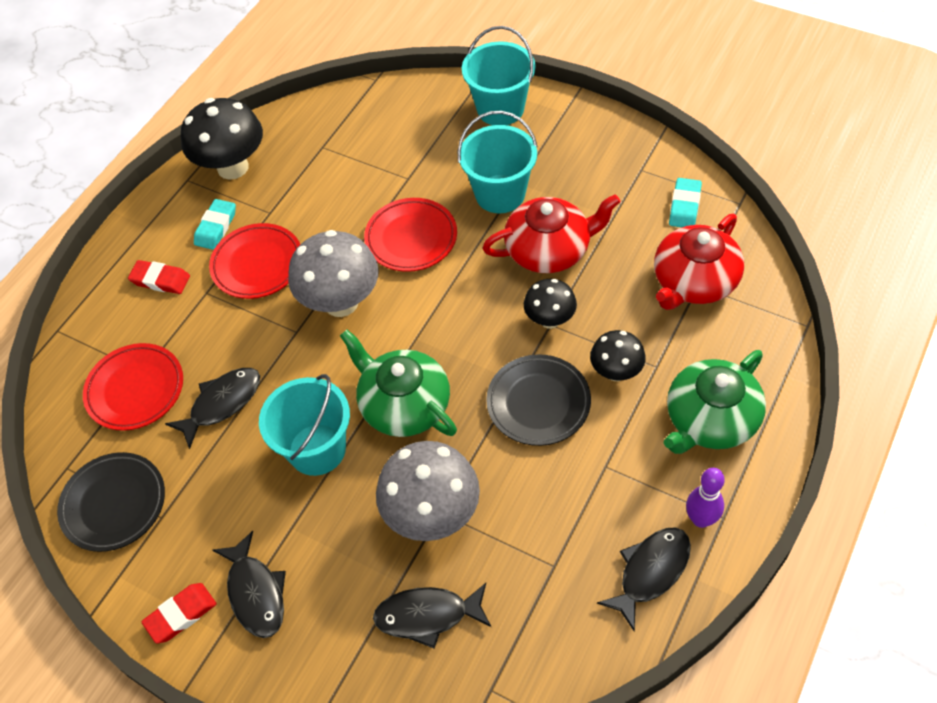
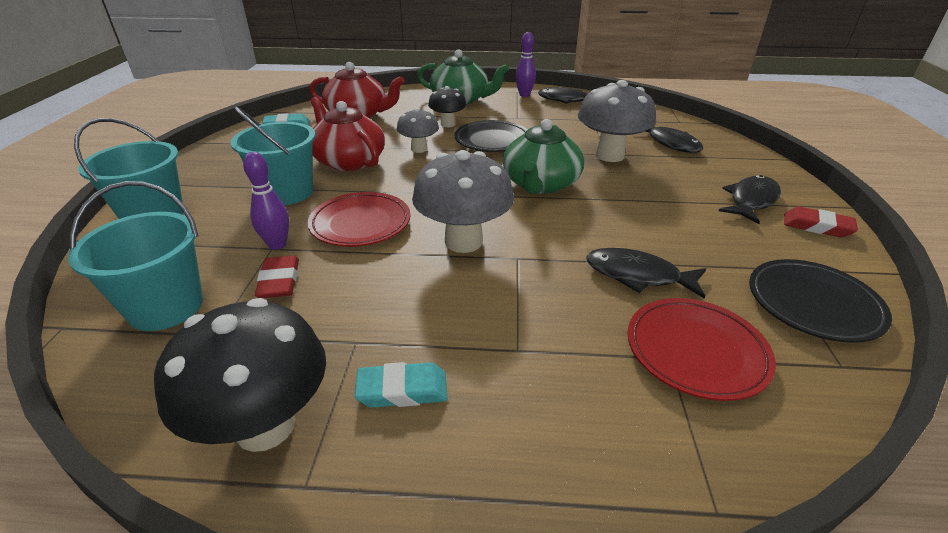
camera: 120 degrees left, 20 degrees down
red eraser [128,260,190,294] -> red eraser moved to [255,255,299,298]
red plate [209,223,300,299] -> none
turquoise bucket [259,374,350,476] -> turquoise bucket moved to [68,181,203,331]
black mushroom [524,279,577,329] -> grey mushroom [397,108,439,153]
none -> purple bowling pin [243,152,289,250]

